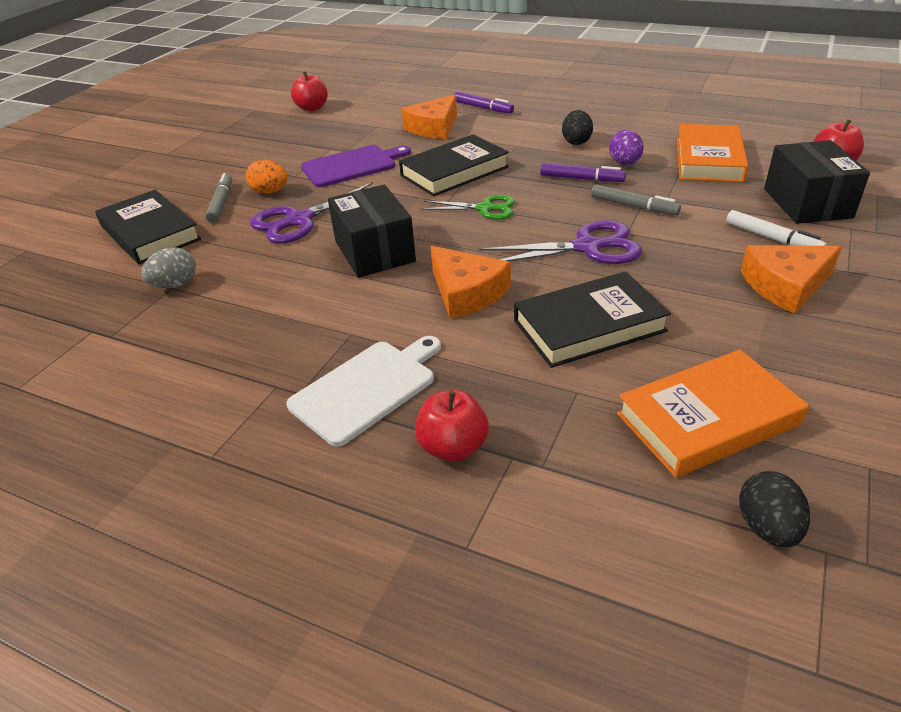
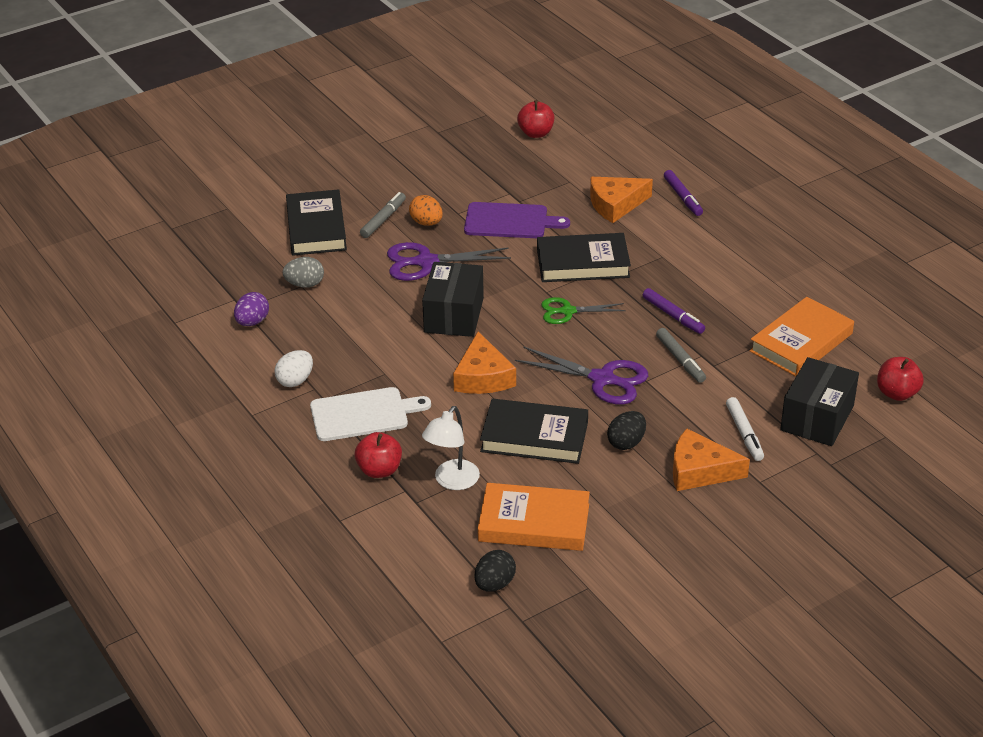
camera: 30 degrees right, 0 degrees up
green scissors [421,195,515,220] -> green scissors turned 135 degrees clockwise [541,297,626,324]
black egg [562,110,593,145] -> black egg moved to [607,411,646,450]
purple egg [609,130,644,165] -> purple egg moved to [234,292,269,326]
none -> white egg [275,350,313,387]
none -> white lamp [422,406,480,490]

